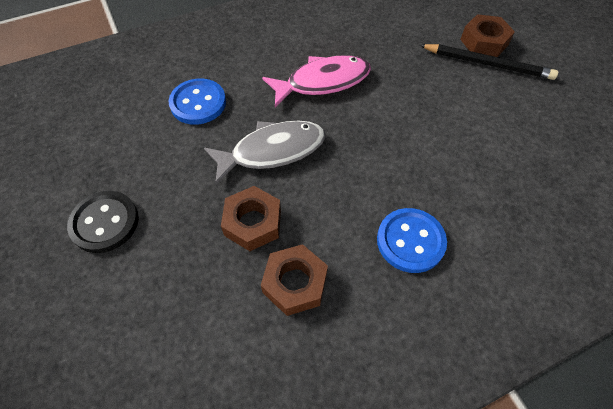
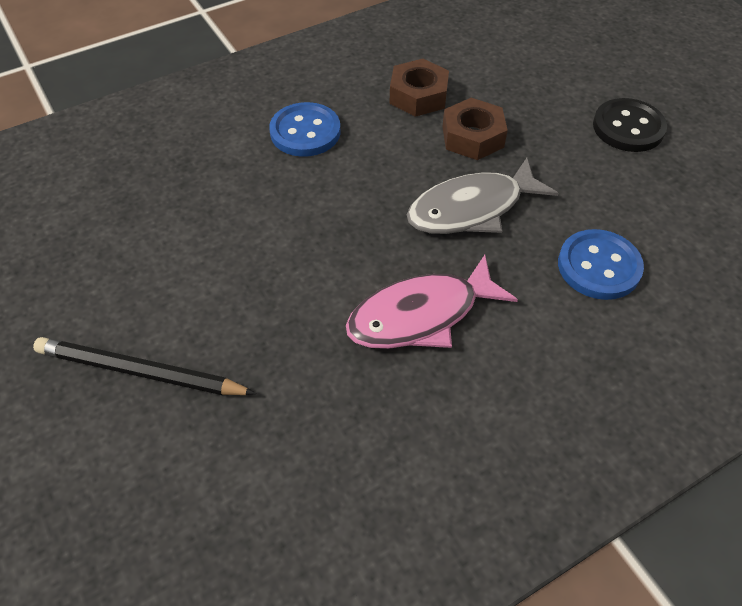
camera: 175 degrees right, 5 degrees down
brown nut [460,14,515,57] -> none

